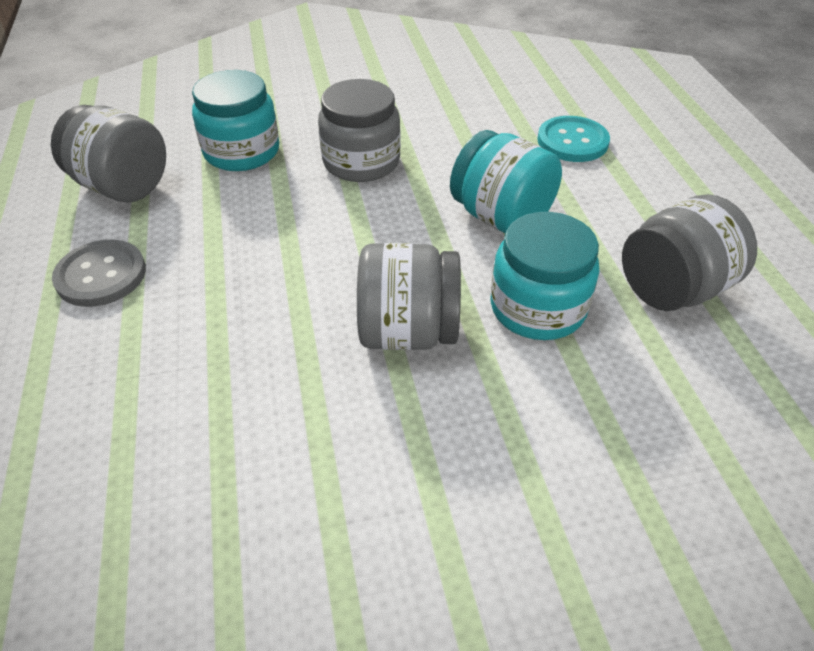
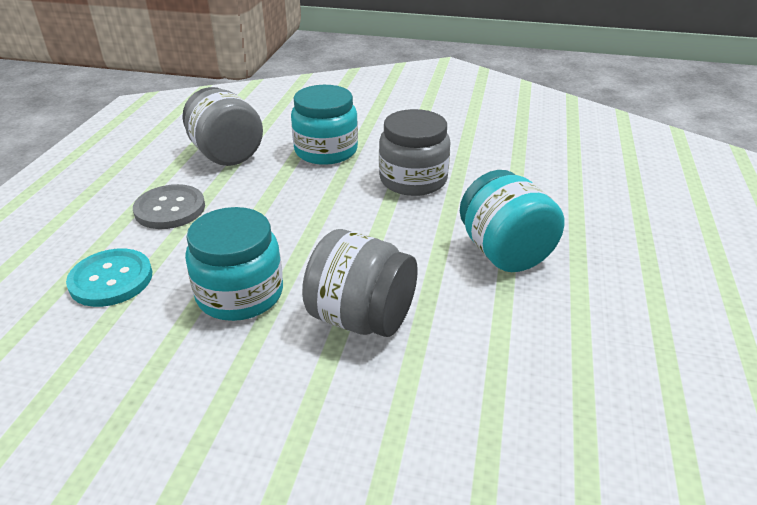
camera: 25 degrees right, 10 degrees down
turquoise jar [490,212,599,340] -> turquoise jar moved to [185,207,283,321]
turquoise button [537,116,610,162] -> turquoise button moved to [66,248,152,307]
grey jar [622,194,757,311] -> none

